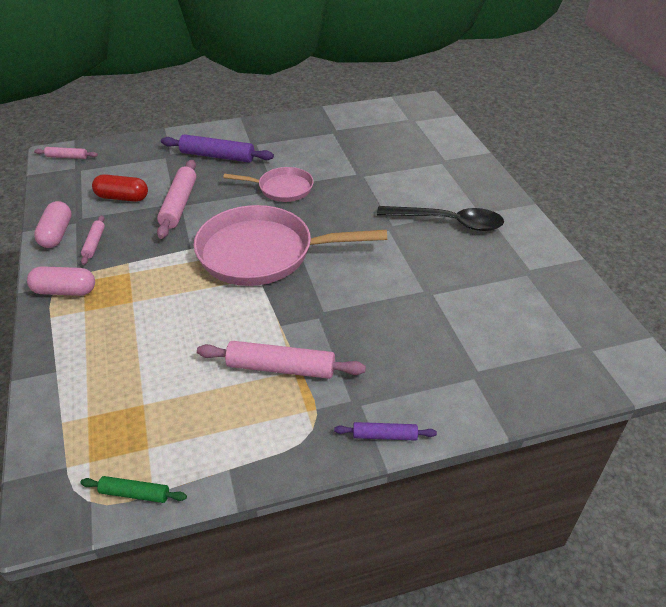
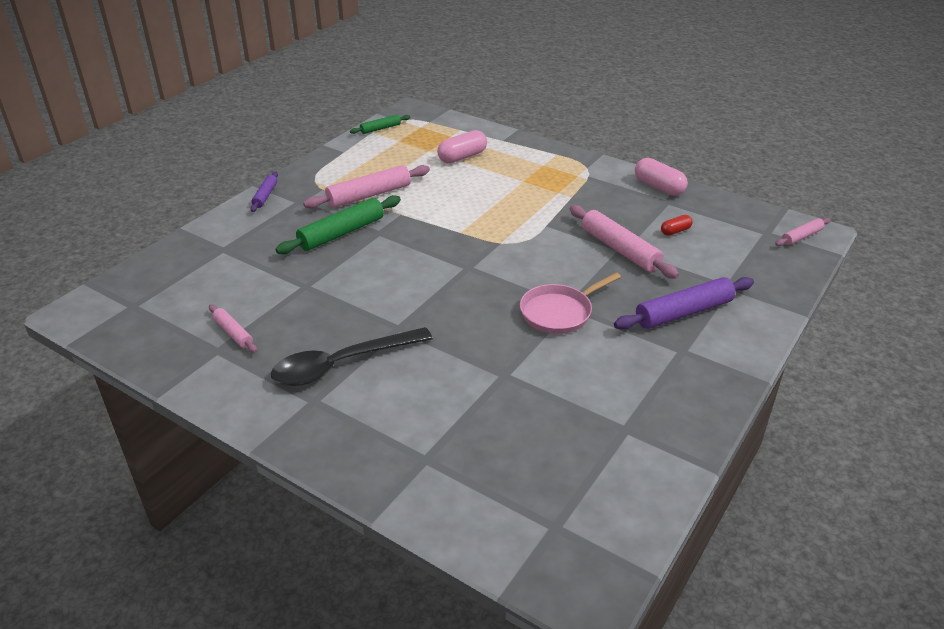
camera: 140 degrees right, 5 degrees down
pink capsule [27,266,95,296] -> pink capsule moved to [437,130,487,163]
pink rolling pin [81,215,105,265] -> pink rolling pin moved to [209,304,257,353]
red capsule [92,174,148,202] -> red capsule [661,215,693,236], size x0.56
pink pan [194,205,387,286] -> none
purple rolling pin [334,422,437,441] -> purple rolling pin turned 45 degrees counterclockwise [250,172,278,212]
none -> green rolling pin [275,195,401,254]

